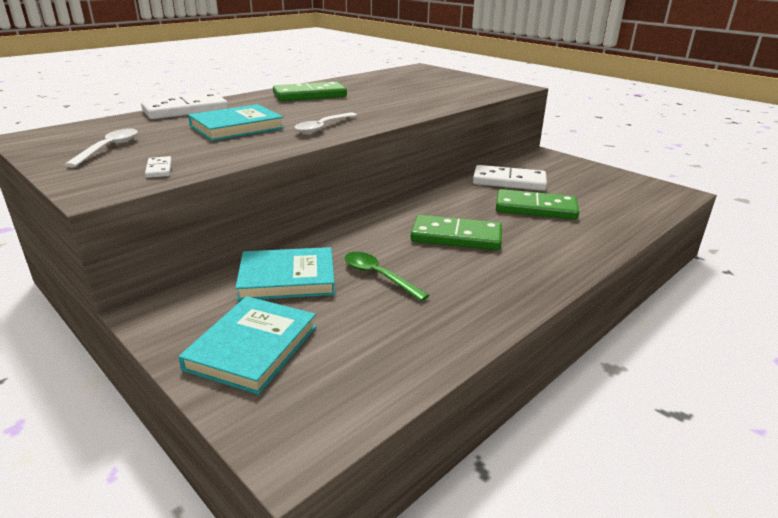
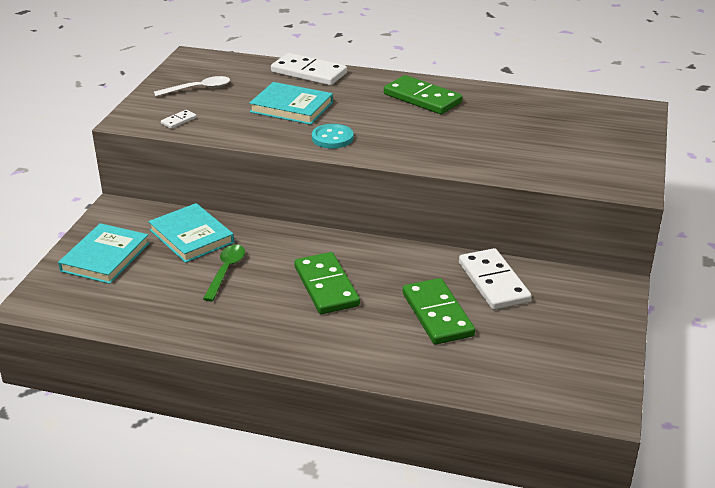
camera: 60 degrees right, 5 degrees up
turquoise book [178,296,317,395] -> turquoise book turned 60 degrees counterclockwise [58,223,150,284]
white spoon [294,112,357,133] -> turquoise button [312,124,353,149]

